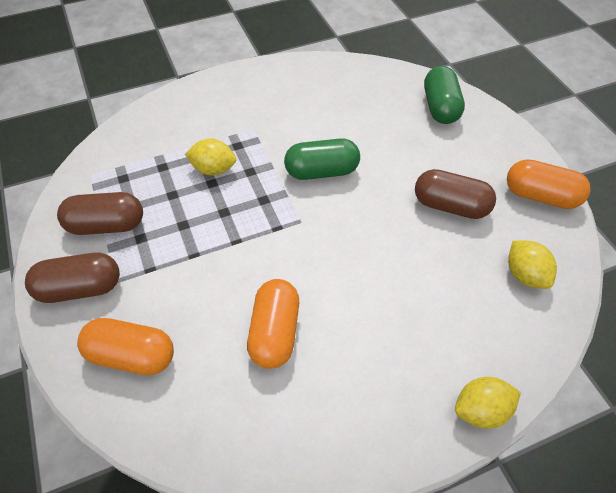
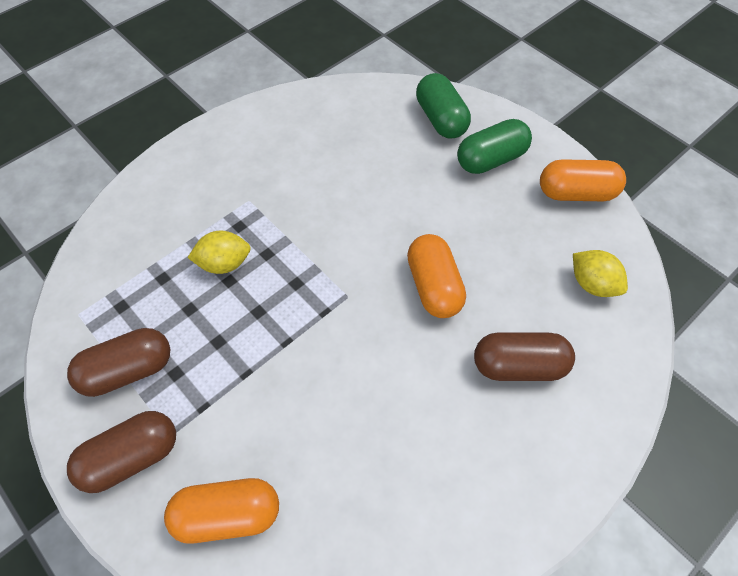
camera: 20 degrees left, 5 degrees up
orange capsule [247,279,299,369] -> orange capsule moved to [407,234,466,318]
green capsule [284,138,360,180] -> green capsule moved to [457,119,532,174]
brown capsule [415,169,496,219] -> brown capsule moved to [474,333,575,381]
yellow lemon [455,377,521,429] -> none

